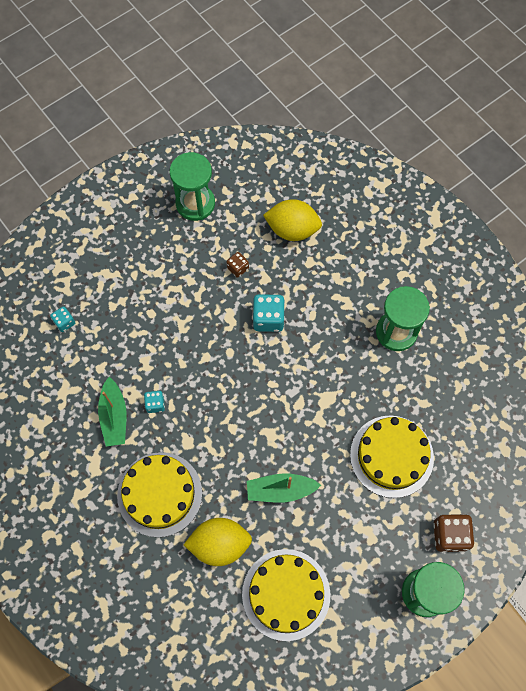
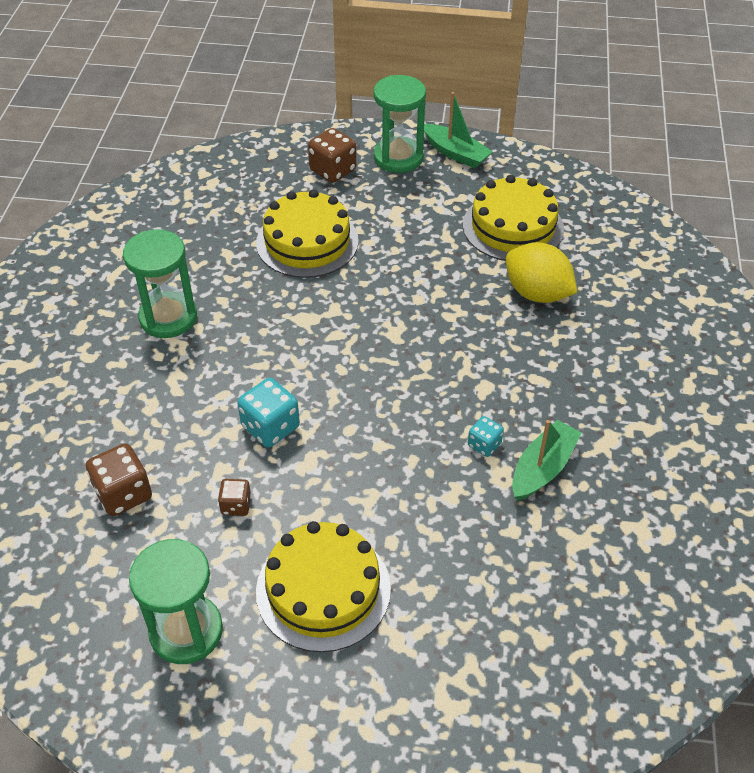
camera: 135 degrees left, 20 degrees down
turquoise dice [50,306,75,332] -> none
yellow cake [117,452,202,537] -> yellow cake moved to [256,521,391,652]
green boat [247,473,321,503] -> green boat moved to [424,92,493,168]
yellow lemon [263,199,322,241] -> brown dice [86,443,152,516]

